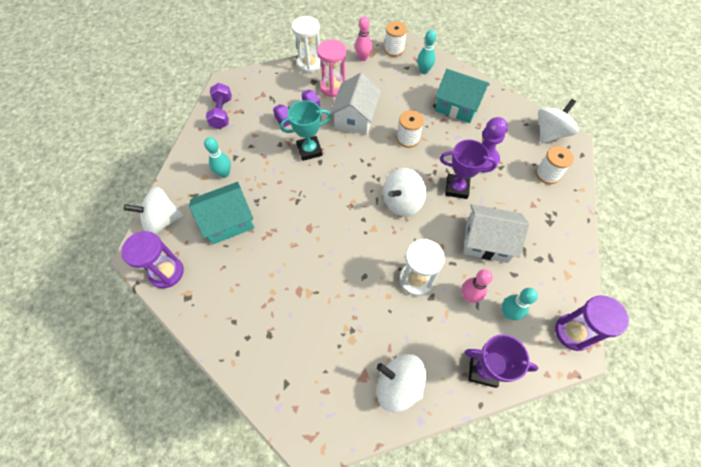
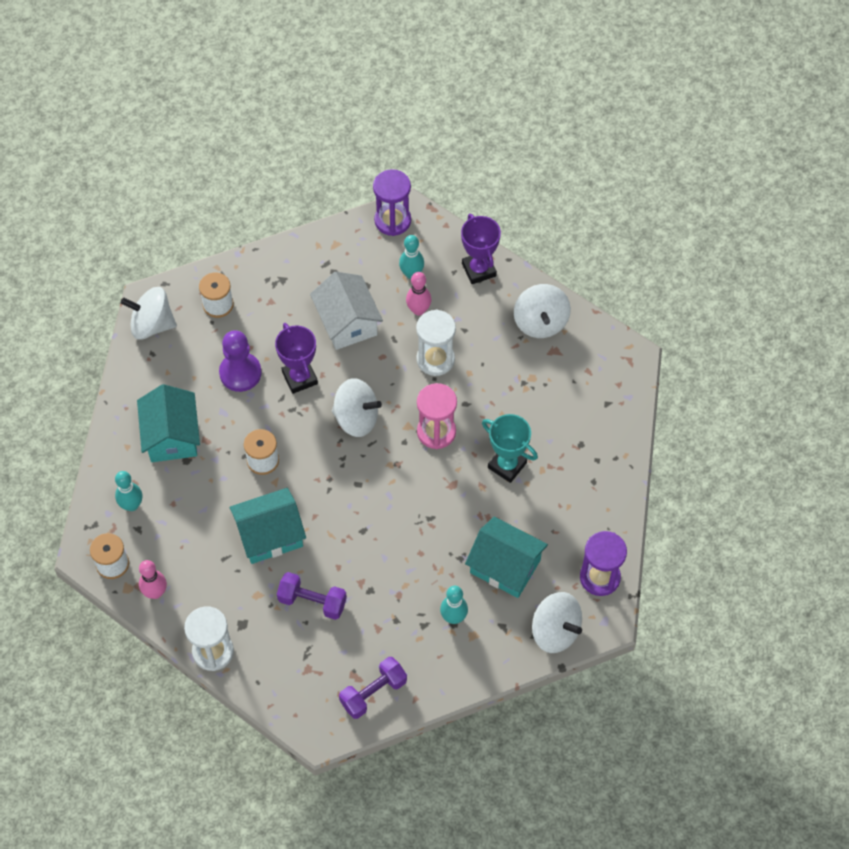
camera: 125 degrees left, 0 degrees up
turquoise trophy [280,100,331,161] -> turquoise trophy moved to [482,414,538,483]
pink hourglass [317,40,346,97] -> pink hourglass moved to [417,383,457,449]
white house [330,73,381,135] -> turquoise house [230,488,306,564]

